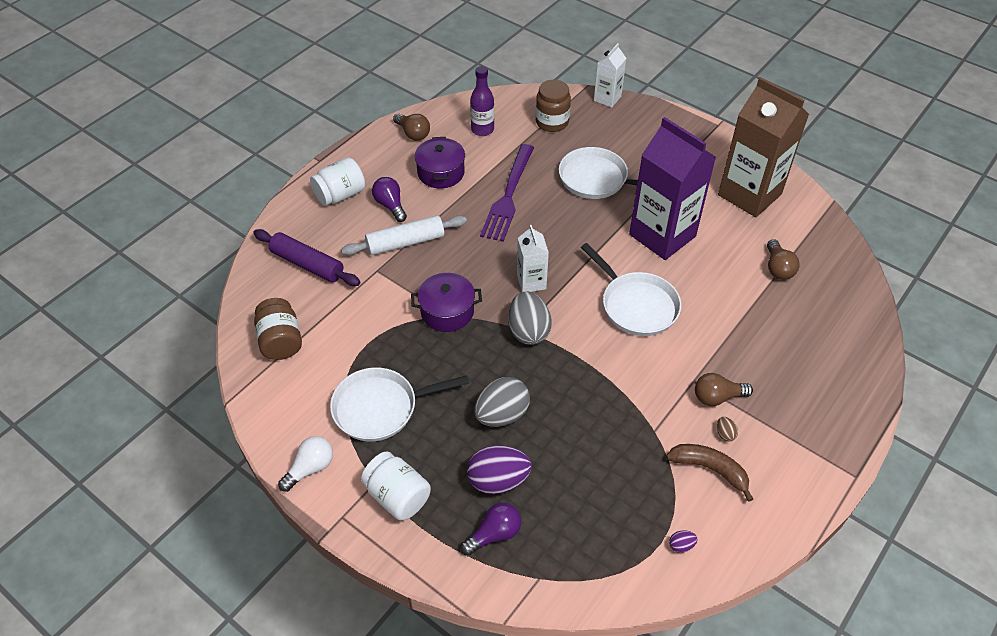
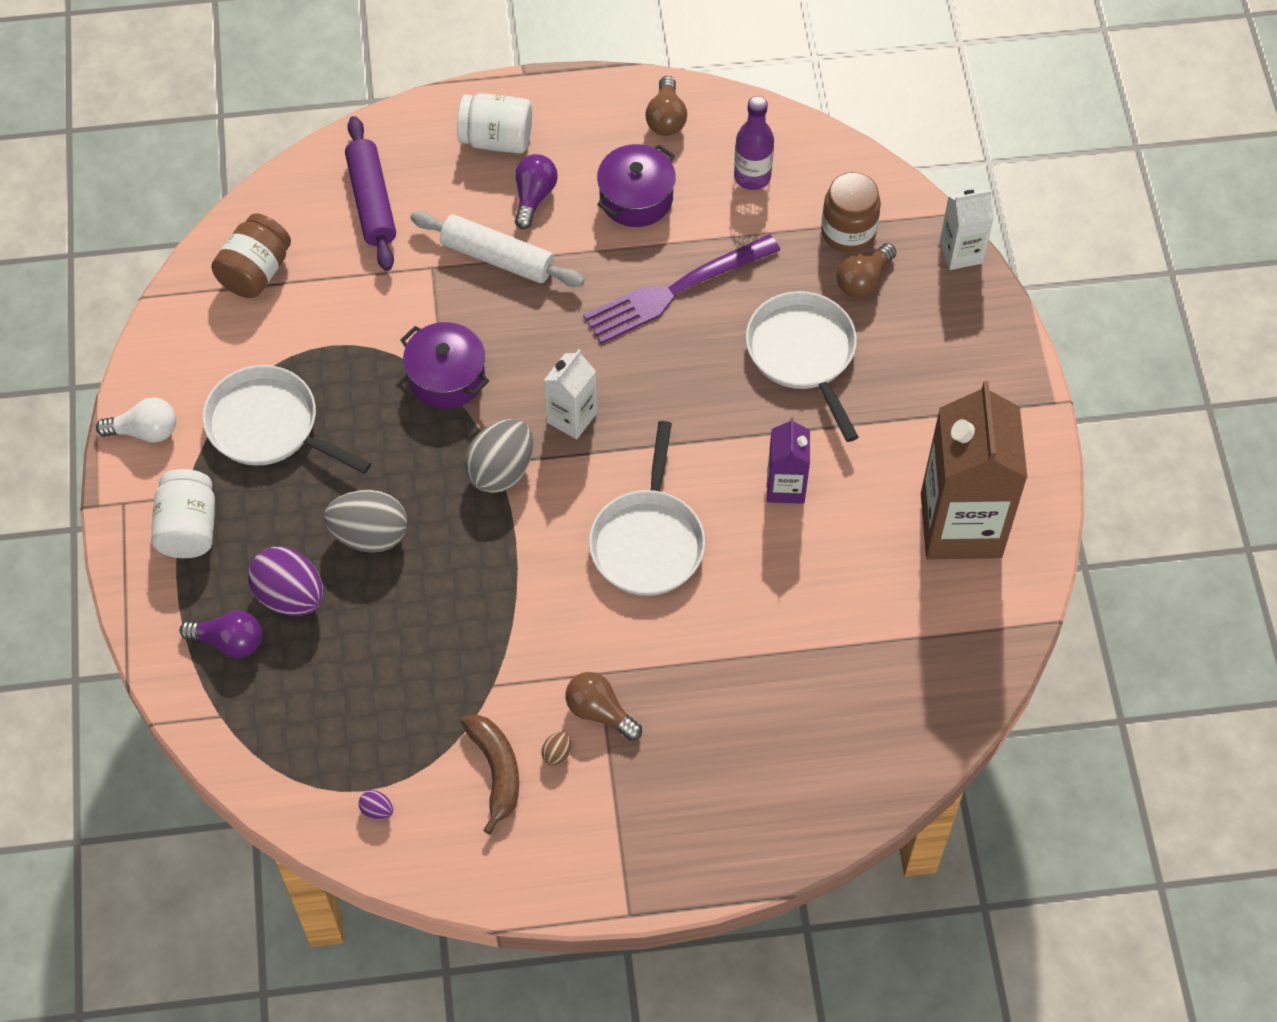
camera: 45 degrees right, 10 degrees up
purple carton [629,117,716,260] -> purple carton [767,417,810,504], size x0.50
brown light bulb [767,239,799,280] -> brown light bulb moved to [836,243,897,298]

